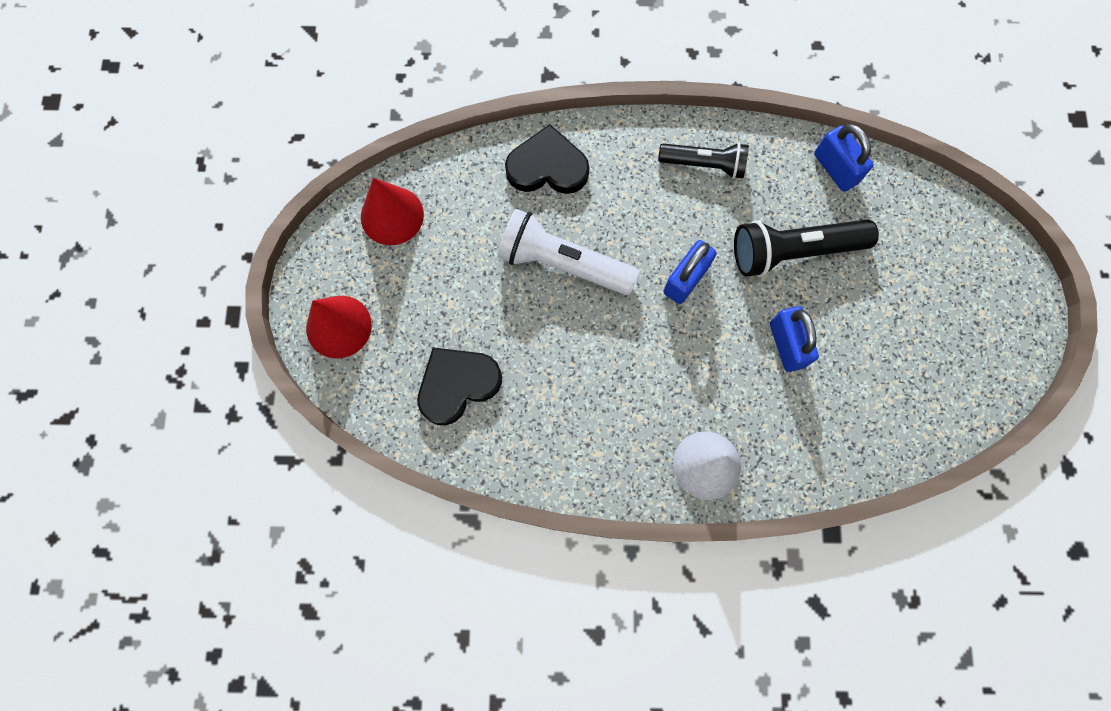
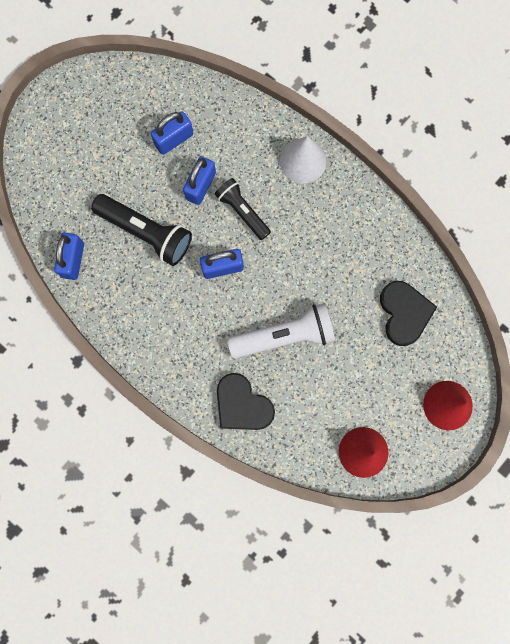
camera: 140 degrees left, 5 degrees up
black heart [417,348,502,425] -> black heart turned 105 degrees counterclockwise [380,281,437,346]
white flashlight [497,209,639,295] -> white flashlight turned 75 degrees counterclockwise [227,303,335,359]
black flashlight [658,142,749,179] -> black flashlight moved to [215,178,271,240]
none -> blue padlock [151,111,193,155]

